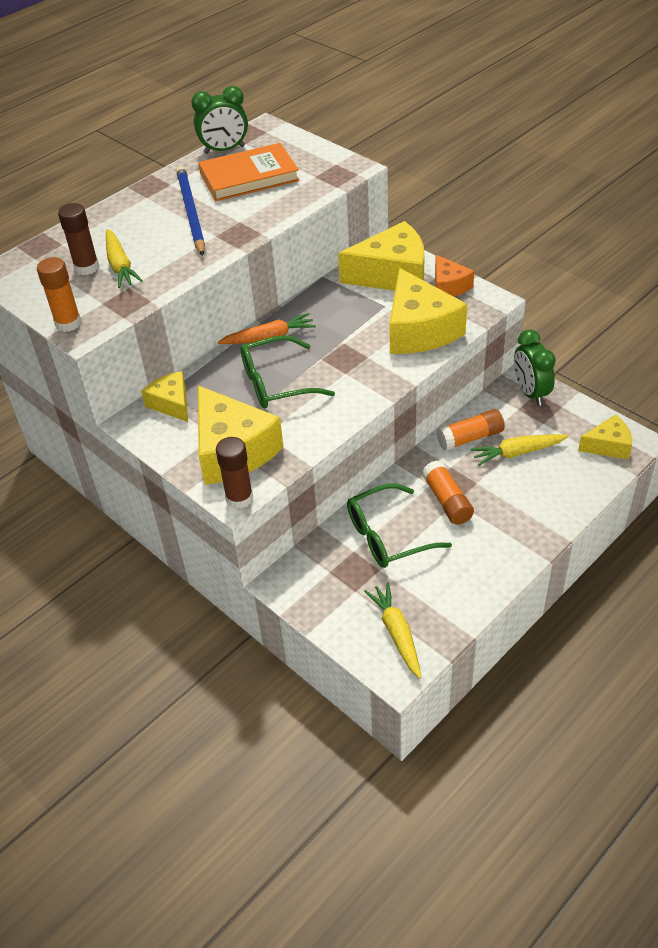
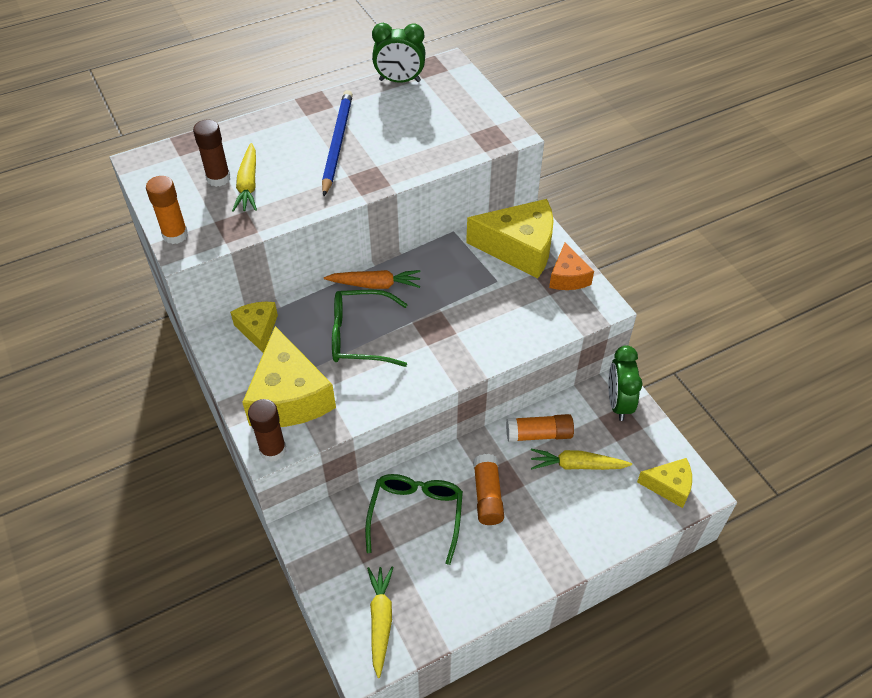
camera: 15 degrees right, 5 degrees up
orange book [198,143,300,201] -> none
green glasses [347,484,452,568] -> green glasses turned 105 degrees clockwise [365,474,463,565]
yellow cheese [390,268,467,354] -> none

